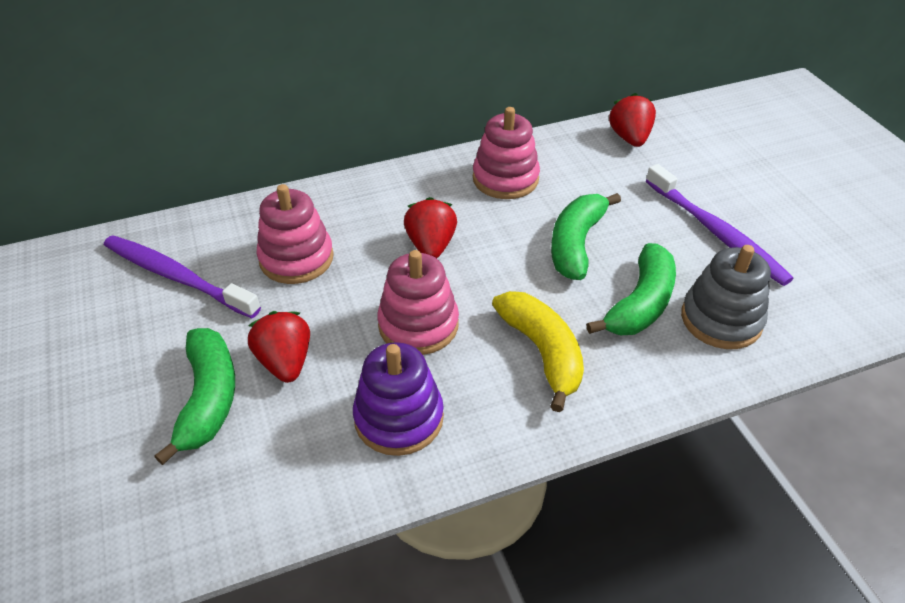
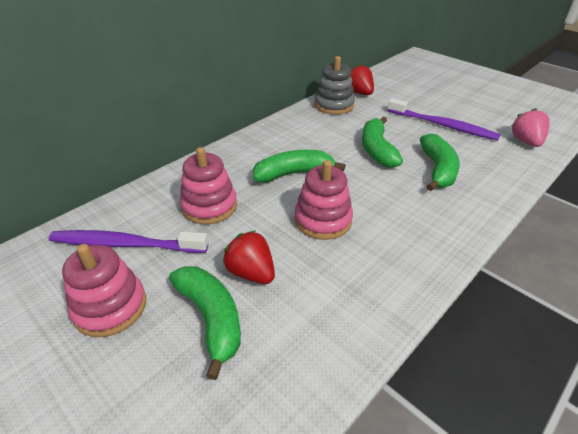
camera: 25 degrees left, 5 degrees down
purple stacking toy [353,342,444,456] -> none
red strawberry [404,197,457,258] -> green banana [253,150,346,183]
pink stacking toy [473,107,540,199] -> pink stacking toy moved to [62,244,146,337]
yellow banana [492,291,584,412] -> none
grey stacking toy [681,245,771,349] -> grey stacking toy moved to [314,56,355,115]
none -> pink strawberry [512,108,550,147]

